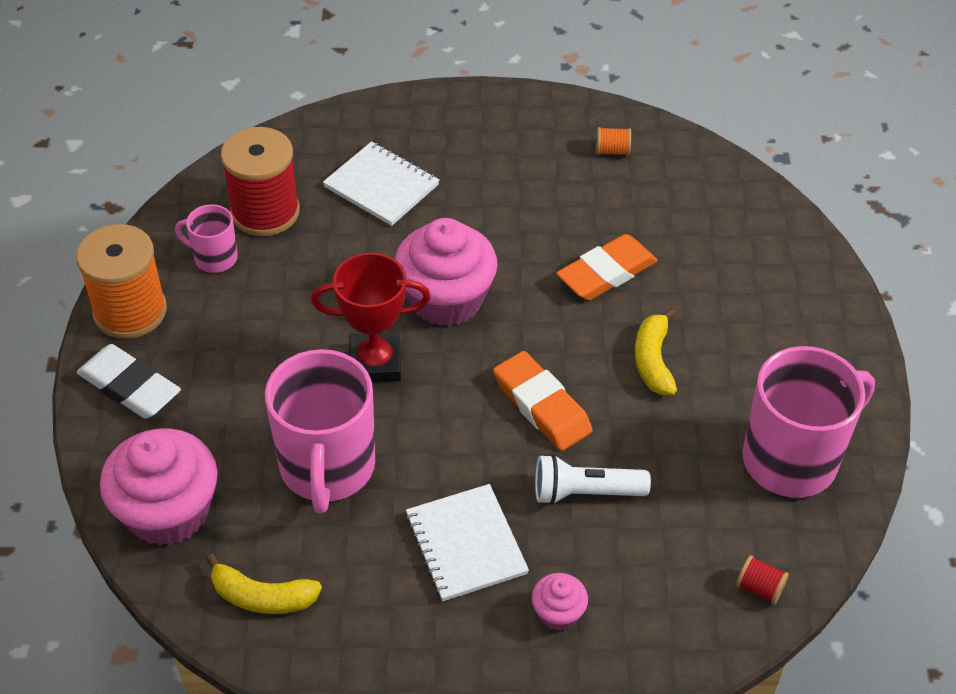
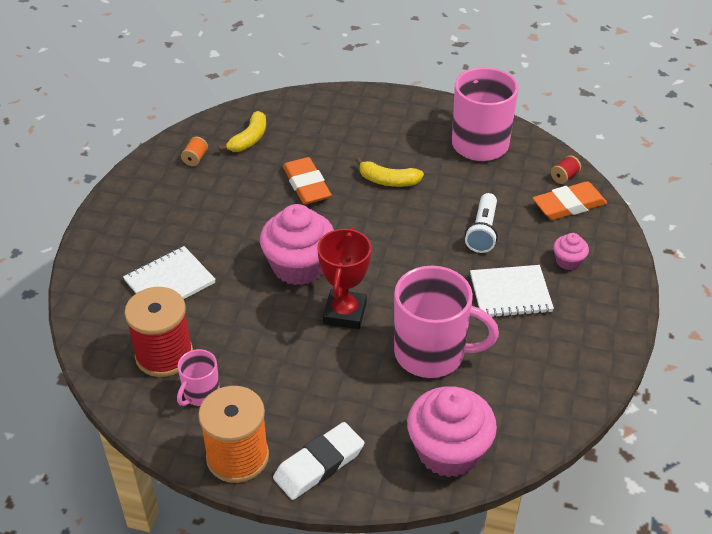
camera: 75 degrees left, 5 degrees down
yellow banana [206,554,322,614] -> yellow banana moved to [218,111,266,152]
orange eraser [493,351,593,451] -> orange eraser moved to [533,181,607,220]

